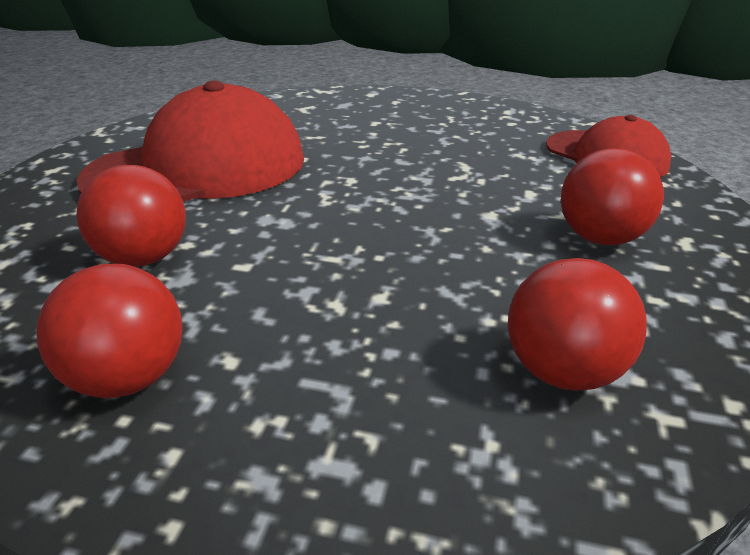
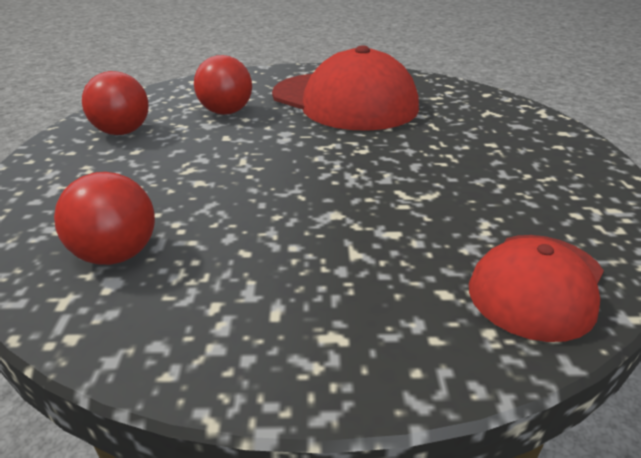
camera: 75 degrees right, 0 degrees up
red ball [561,149,664,245] -> none

